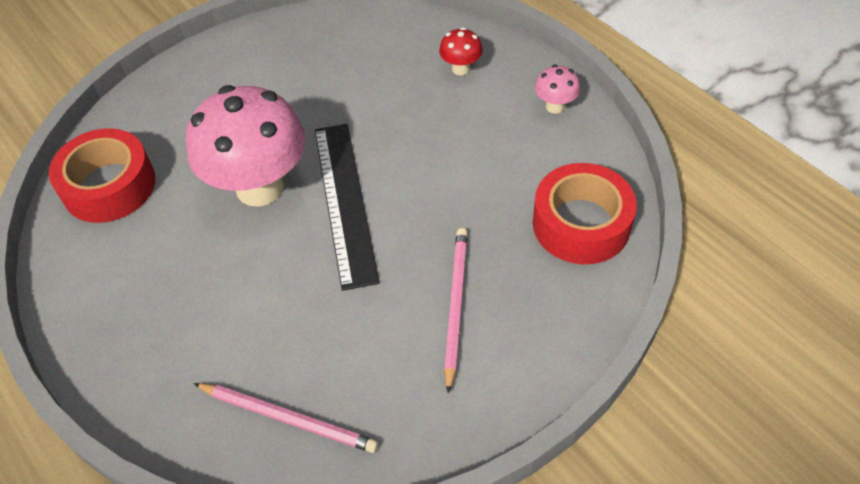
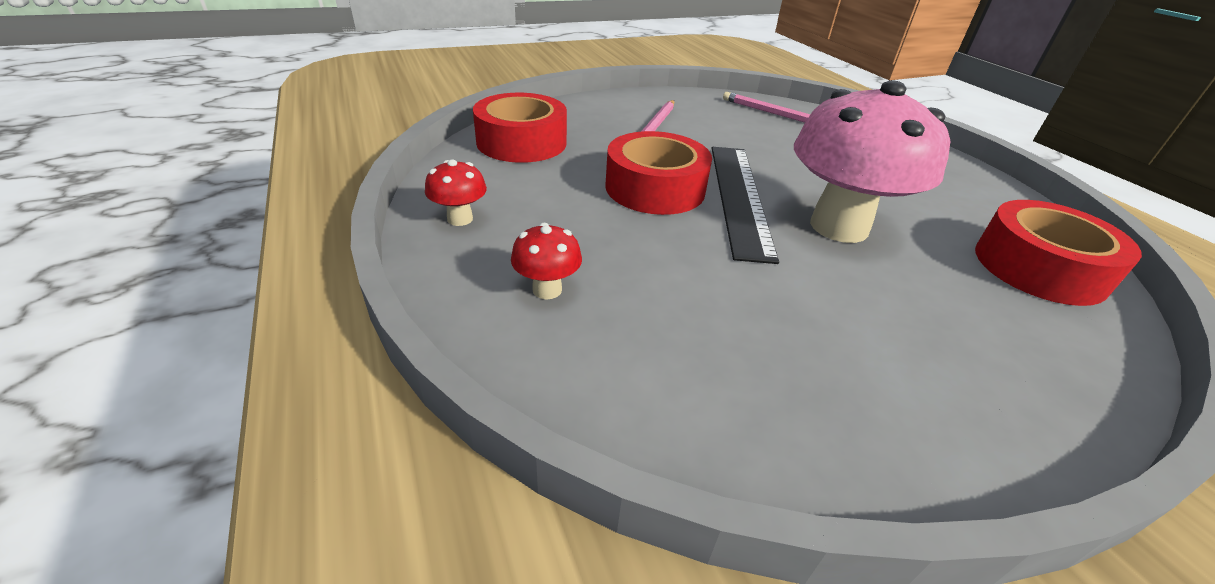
camera: 170 degrees left, 15 degrees down
pink mushroom [535,65,580,114] -> red mushroom [425,160,487,226]
none -> red tape [605,131,712,215]

